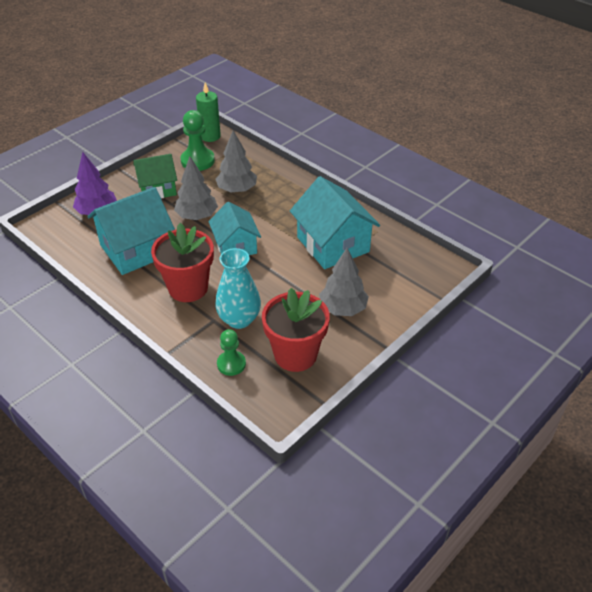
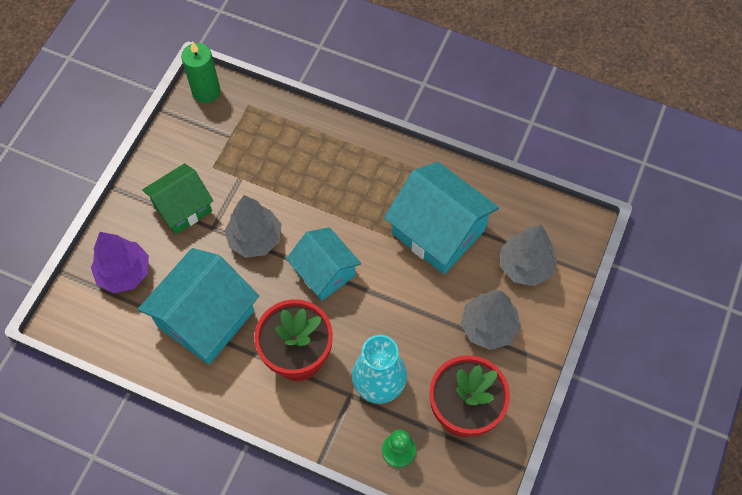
camera: 20 degrees left, 20 degrees up
green pawn [180,110,215,171] -> none
grey tree [215,131,257,193] -> grey tree moved to [500,224,557,286]

